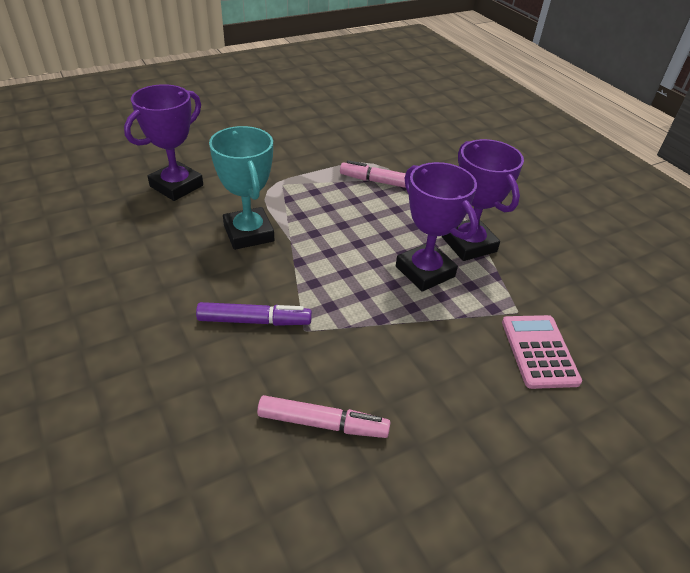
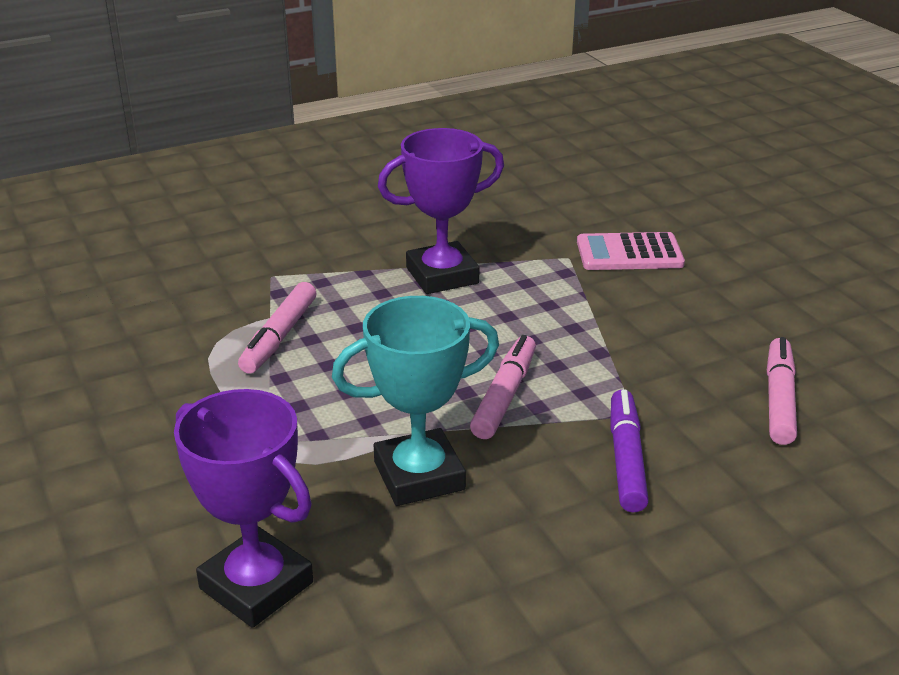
camera: 85 degrees left, 10 degrees down
purple trophy [396,162,478,292] -> none
none -> pink marker [470,335,536,439]

